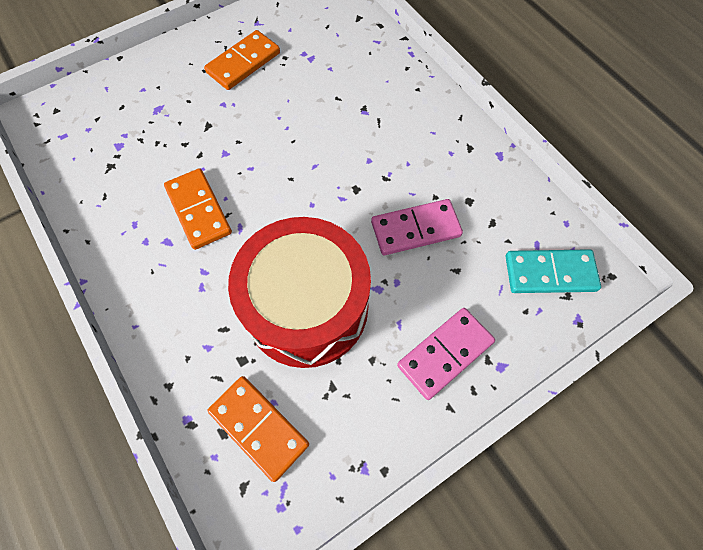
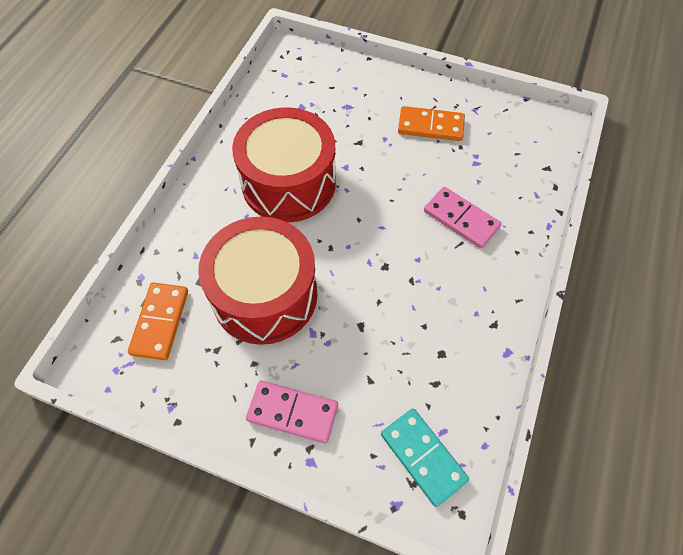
camera: 55 degrees right, 5 degrees down
orange domino [164,168,232,250] -> red drum [232,107,336,222]
pink domino [371,199,463,255] -> pink domino moved to [424,187,501,249]

